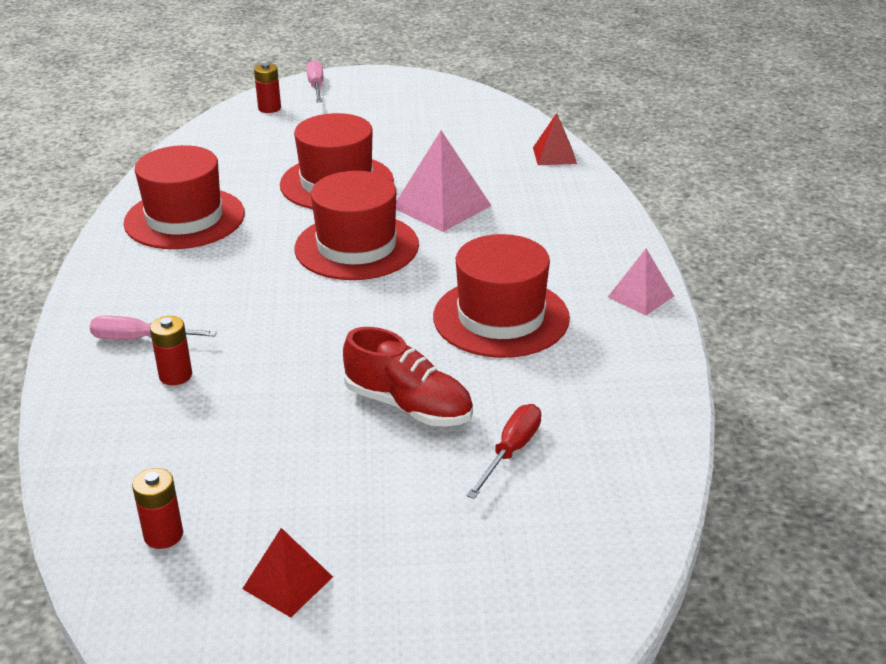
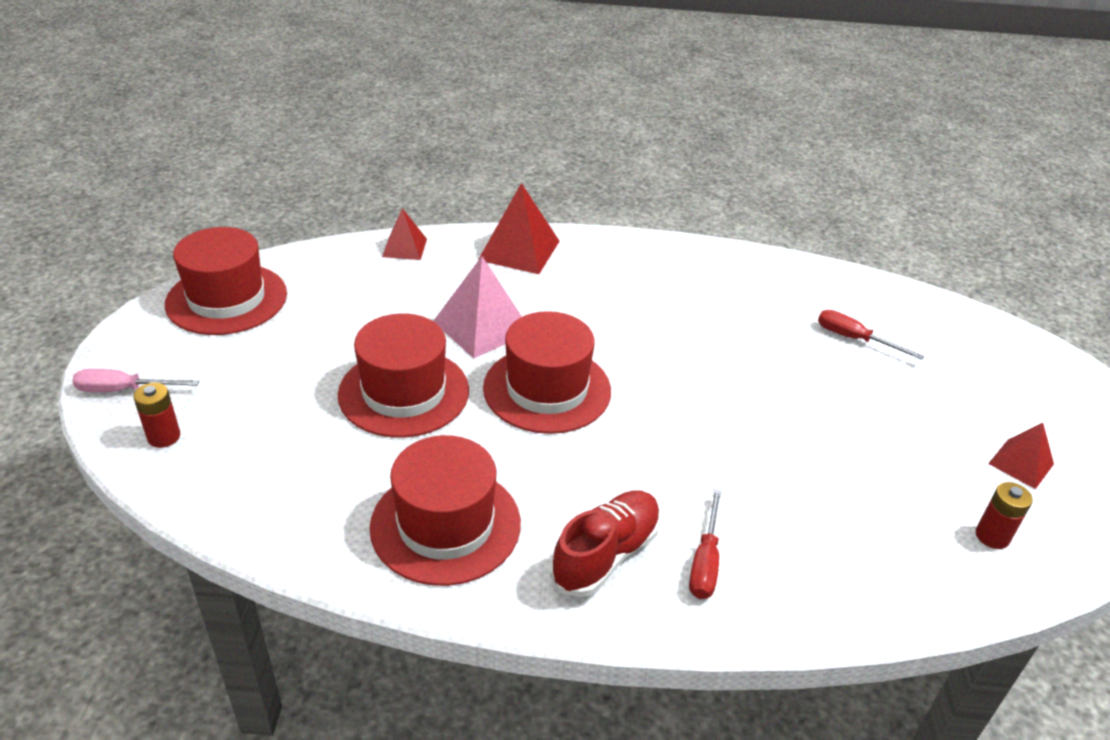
camera: 85 degrees left, 5 degrees up
pink screwdriver [90,315,217,340] -> red screwdriver [689,489,722,599]
red battery [150,316,192,385] -> none
red shoe [343,327,473,427] -> red shoe moved to [550,491,661,597]
red hat [433,234,570,358] -> red hat moved to [165,227,287,335]
pink pyramid [608,248,674,315] -> none
none -> red pyramid [478,183,560,274]

